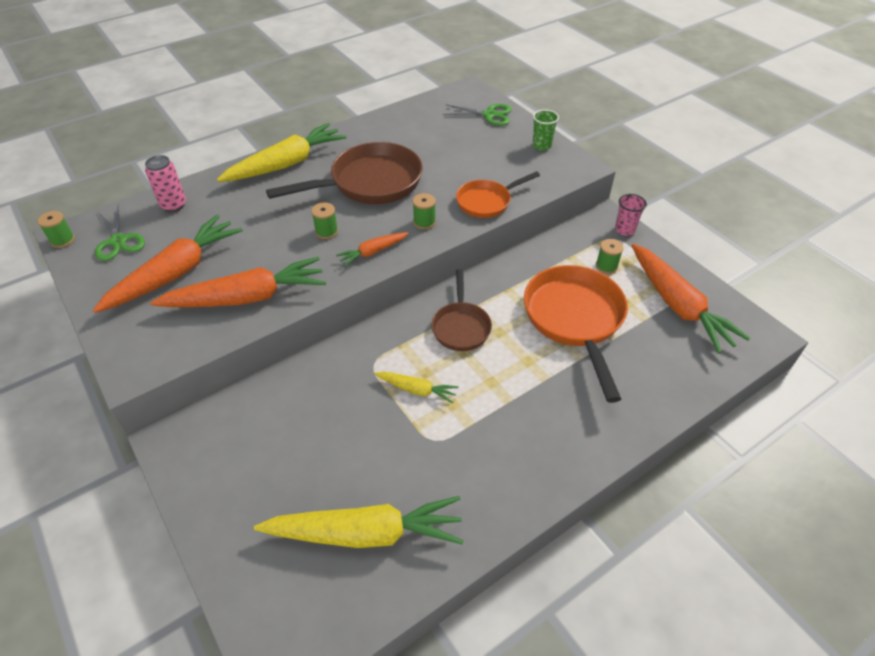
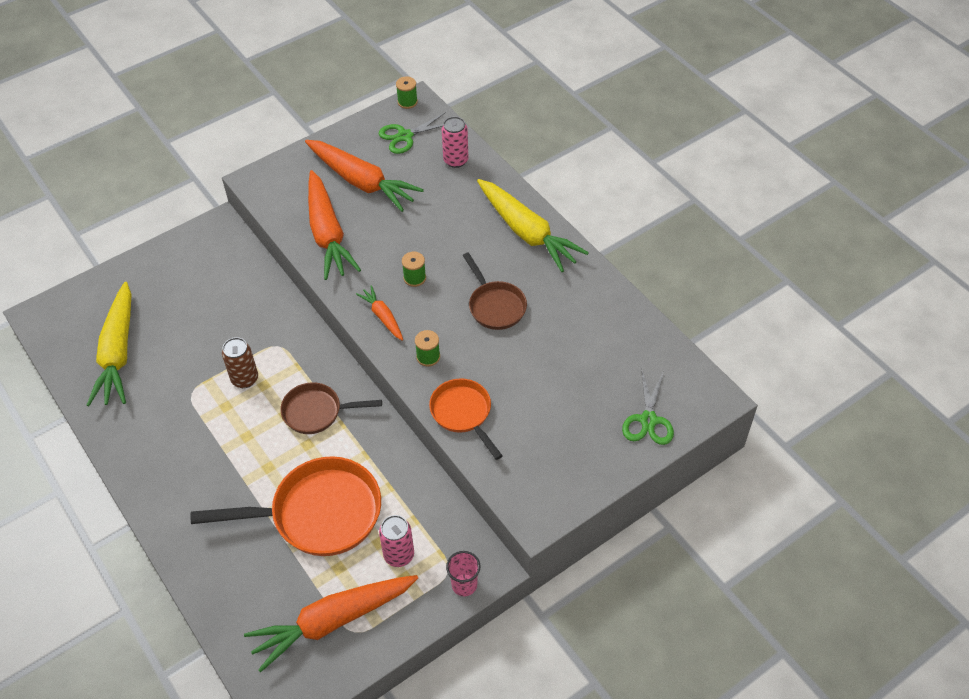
camera: 90 degrees right, 5 degrees up
brown pan [266,142,423,204] -> brown pan [463,253,527,330], size x0.58
yellow carrot [374,372,459,404] -> brown can [222,337,258,388]
green cup [532,109,559,151] -> none
green spool [596,239,624,274] -> pink can [379,515,414,567]

